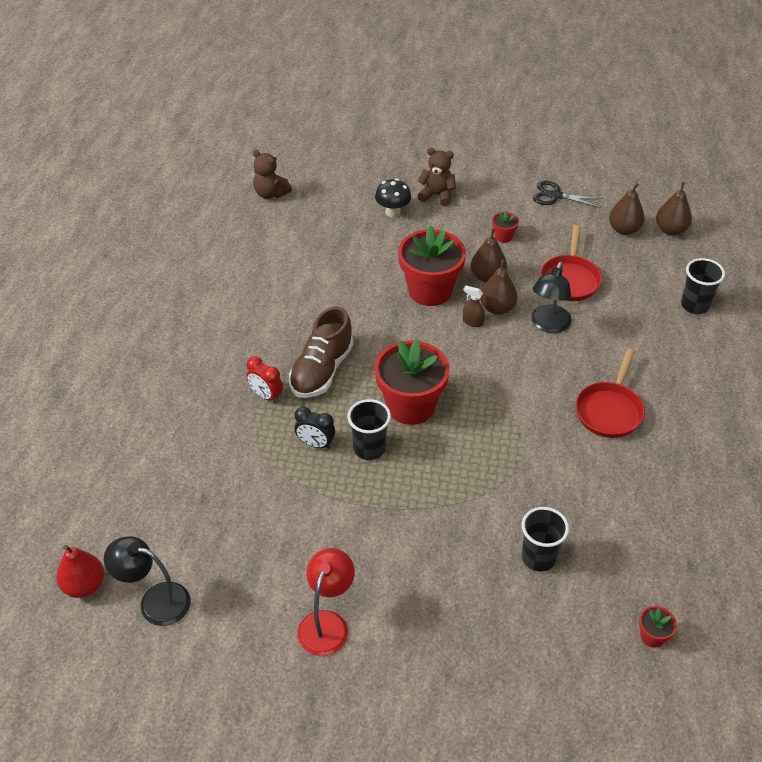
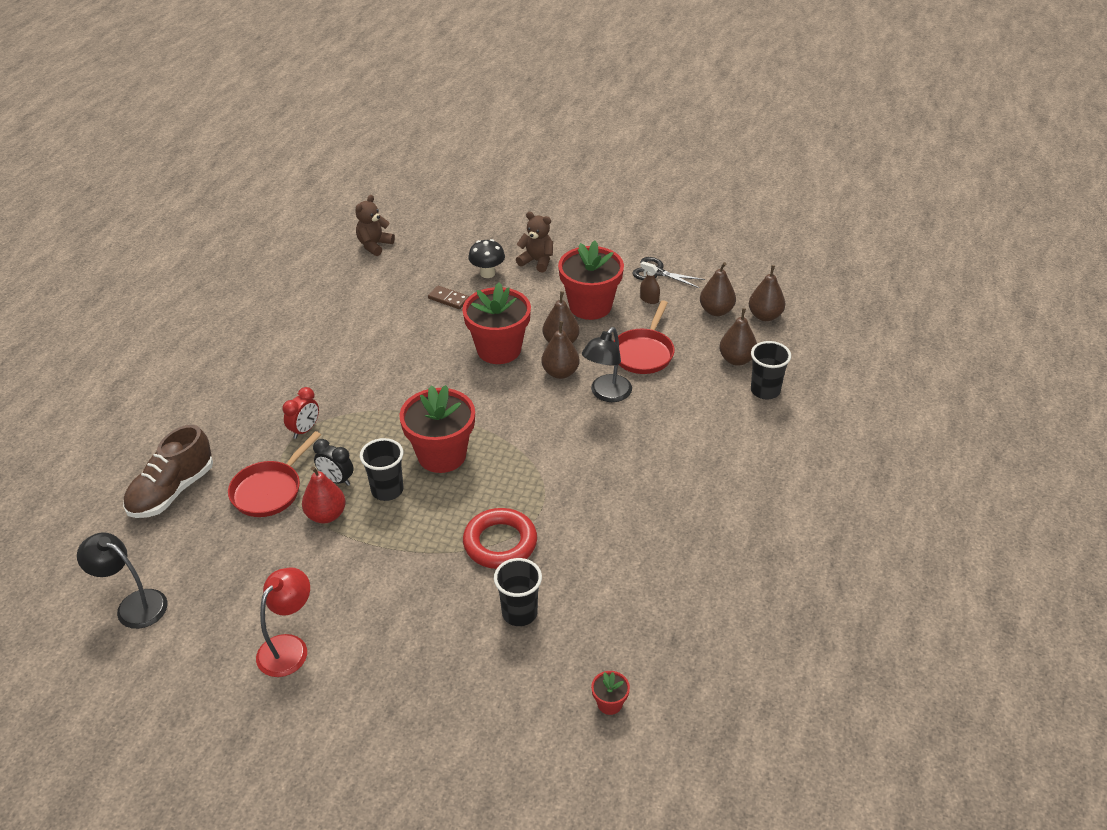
camera: 10 degrees right, 5 degrees down
red pear [56,545,104,598] -> red pear moved to [302,466,346,523]
red clock [246,356,283,403] -> red clock turned 105 degrees counterclockwise [282,387,319,439]
brown teddy bear [253,149,292,199] -> brown teddy bear turned 75 degrees clockwise [356,195,395,256]
brown shoe [289,306,354,398] -> brown shoe moved to [123,425,213,518]
brown spray bottle [463,285,485,327] -> brown spray bottle moved to [640,261,660,304]
red flower pot [492,210,519,243] -> red flower pot [558,241,624,320], size x2.35
red pan [576,349,645,438] -> red pan moved to [228,431,321,517]
none -> brown domino [428,286,469,309]
none -> red ring [463,508,537,569]
none -> brown pear [719,308,757,366]

